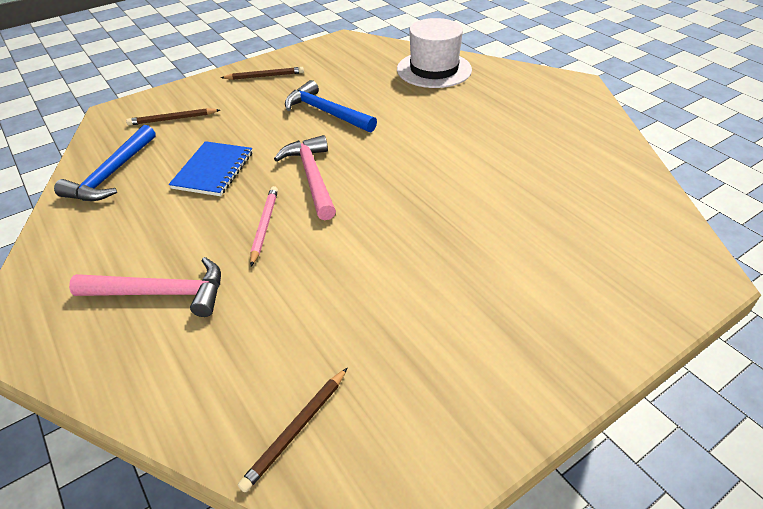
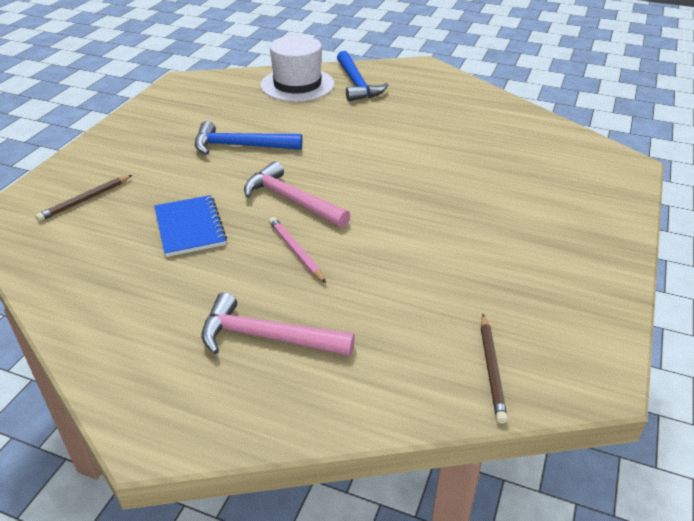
camera: 35 degrees left, 5 degrees down
blue hammer [54,125,156,201] -> blue hammer moved to [337,51,388,101]
pink hammer [69,257,221,317] -> pink hammer turned 135 degrees counterclockwise [202,292,355,356]
brown pencil [221,67,304,80] -> none

